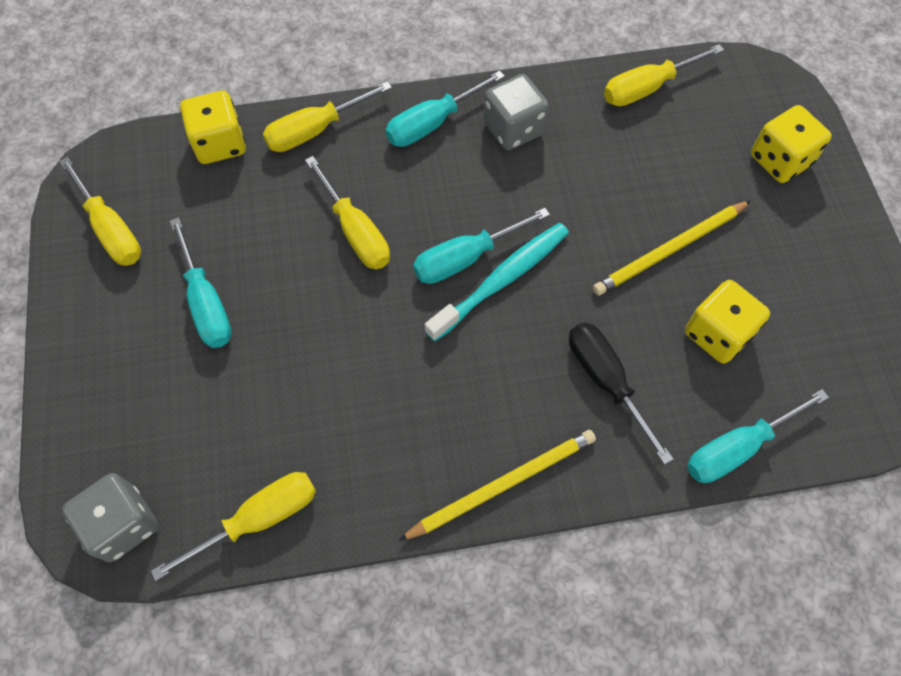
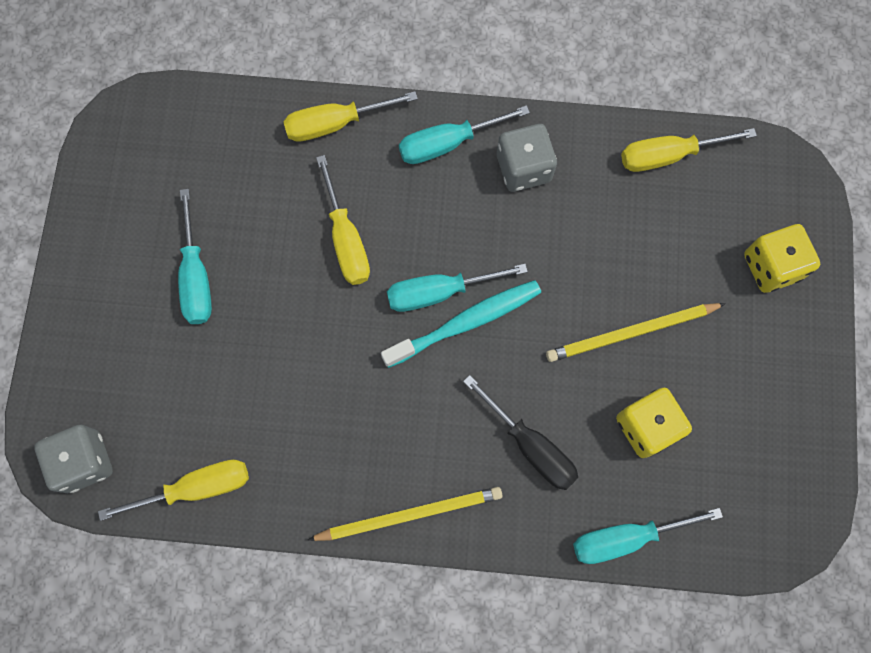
camera: 15 degrees right, 10 degrees up
yellow screwdriver [59,157,141,266] -> none
yellow dice [180,91,246,164] -> none
black screwdriver [569,322,673,465] -> black screwdriver turned 150 degrees clockwise [463,375,578,490]

